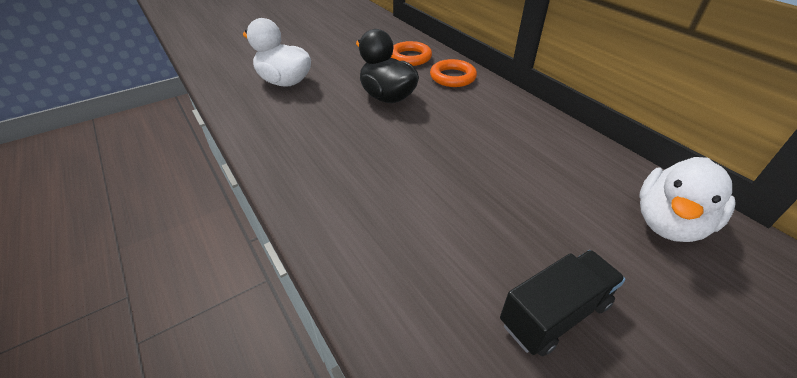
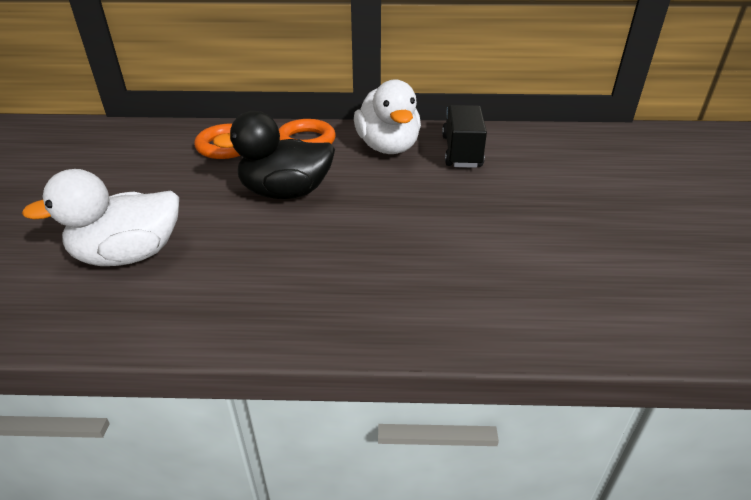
camera: 55 degrees left, 5 degrees down
black truck [500,250,626,356] -> black truck moved to [442,105,487,168]
white duck [639,157,735,242] -> white duck moved to [354,79,421,154]

